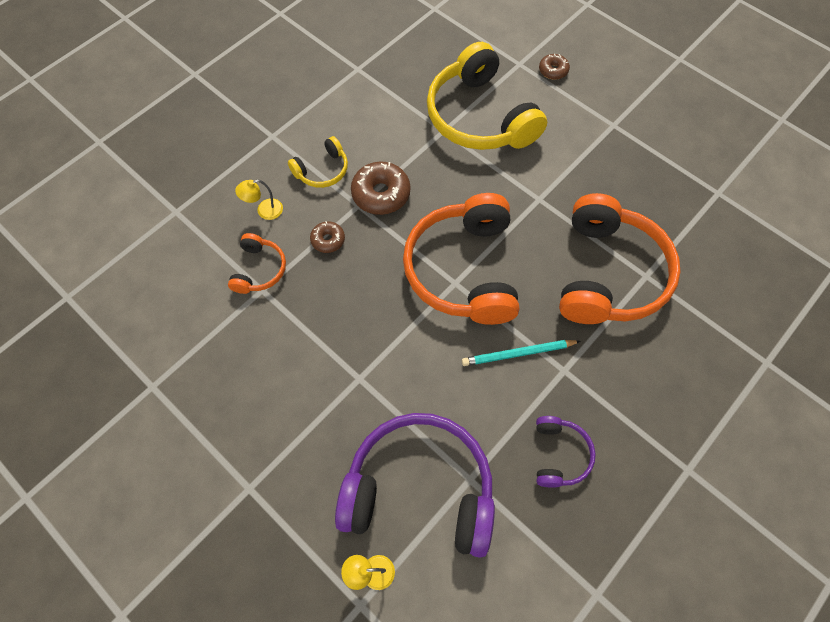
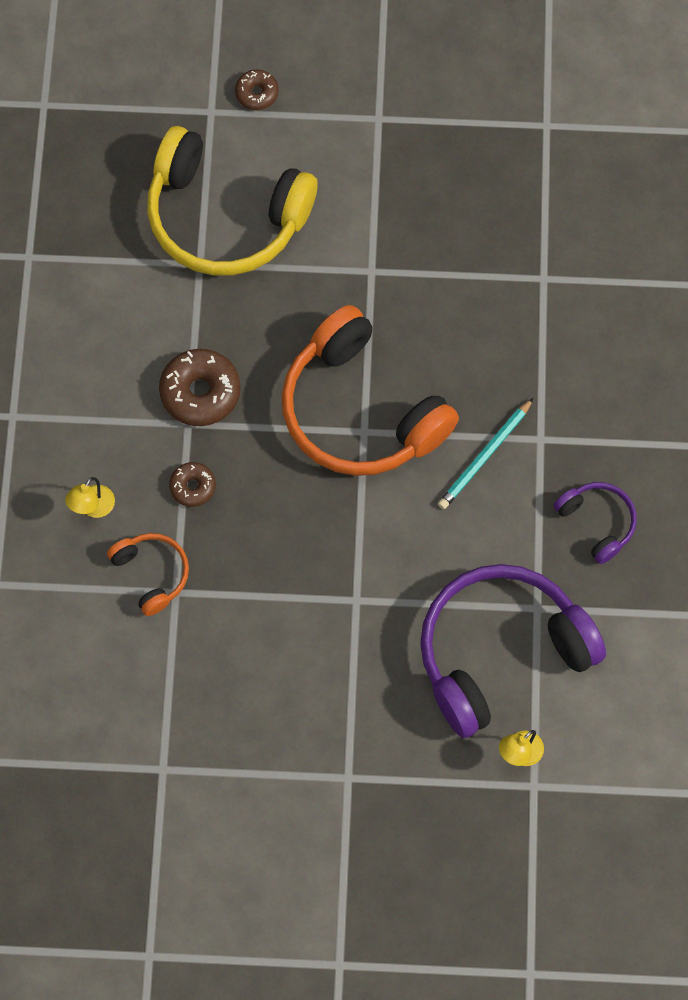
camera: 40 degrees left, 5 degrees up
yellow headphones [288,136,348,188] -> none
orange headphones [559,193,681,324] -> none

